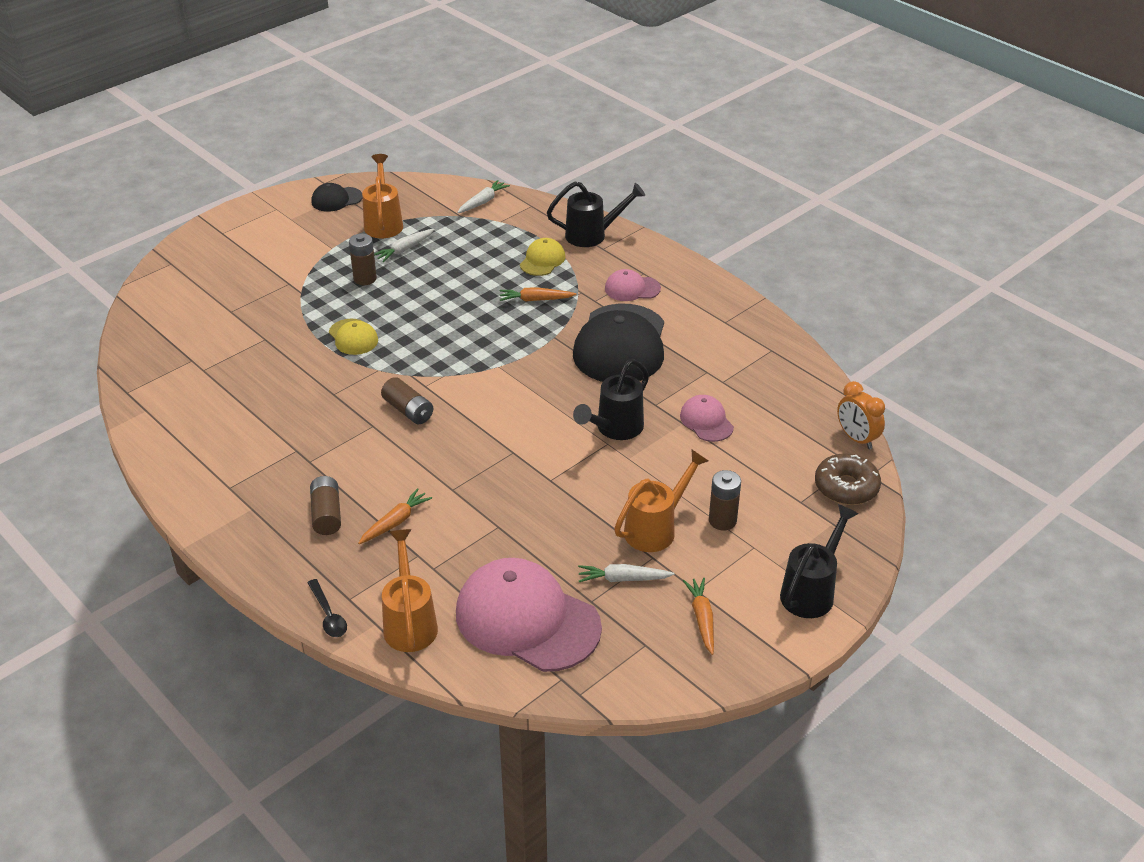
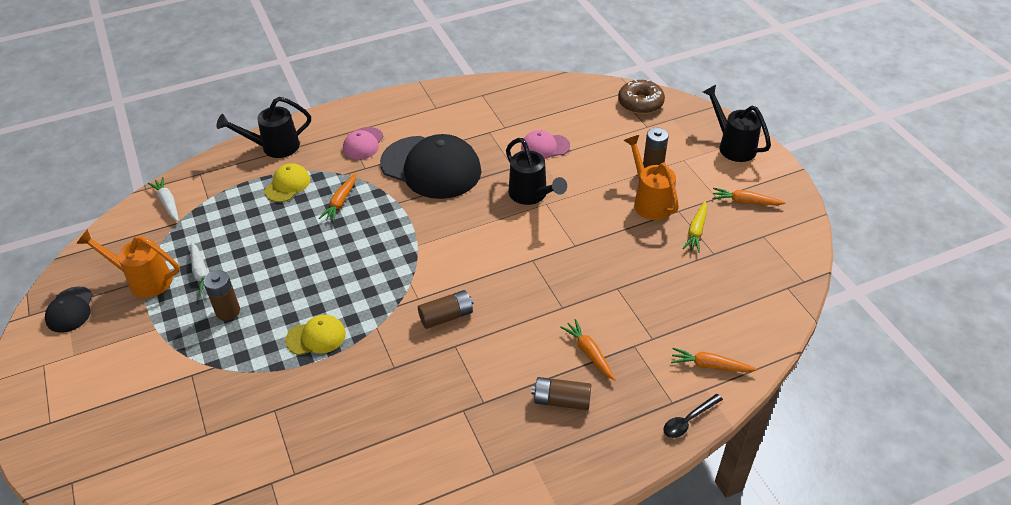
camera: 70 degrees left, 5 degrees up
black spoon [307,579,347,637] -> black spoon turned 150 degrees clockwise [663,394,723,438]
orange watering can [382,529,438,652] -> orange carrot [671,348,757,372]
pink cap [456,558,602,672] -> none
yellow cap [520,238,565,276] -> yellow cap turned 75 degrees clockwise [264,163,310,202]
black watering can [547,181,645,247] -> black watering can turned 120 degrees counterclockwise [217,97,311,158]
white carrot [578,564,675,582] -> yellow carrot [682,201,707,253]
orange clock [837,381,885,449] -> none

